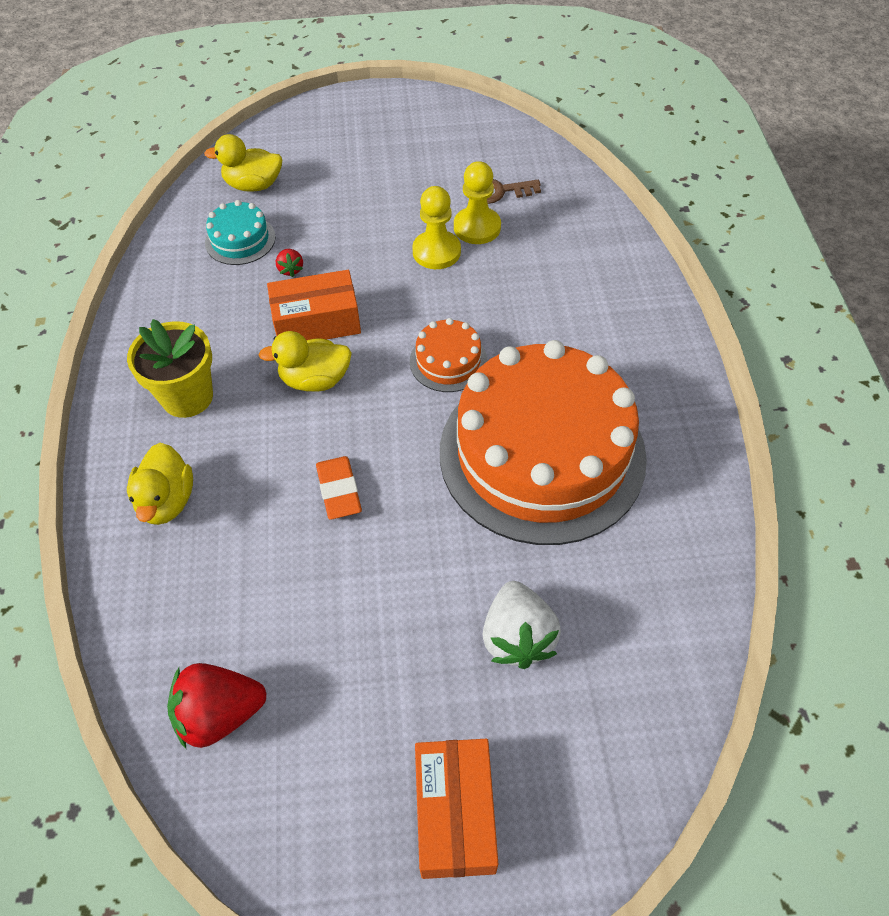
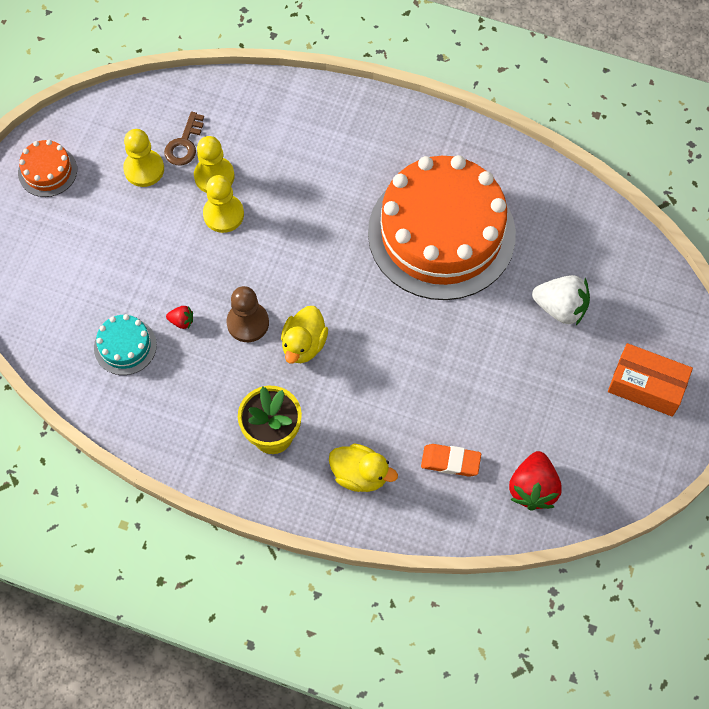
camera: 65 degrees left, 10 degrees up
yellow duck [204,134,282,192] -> none
orange box [267,270,361,340] -> brown pawn [226,286,269,342]
orange eraser [316,456,362,520] -> orange eraser moved to [421,444,481,477]
orange cake [410,318,487,392] -> orange cake moved to [18,140,77,197]
none -> yellow pawn [123,129,164,187]

